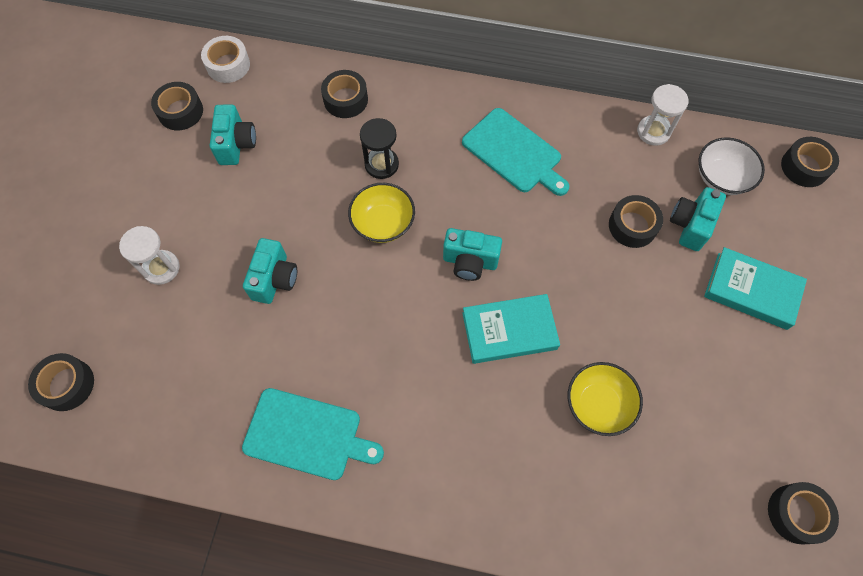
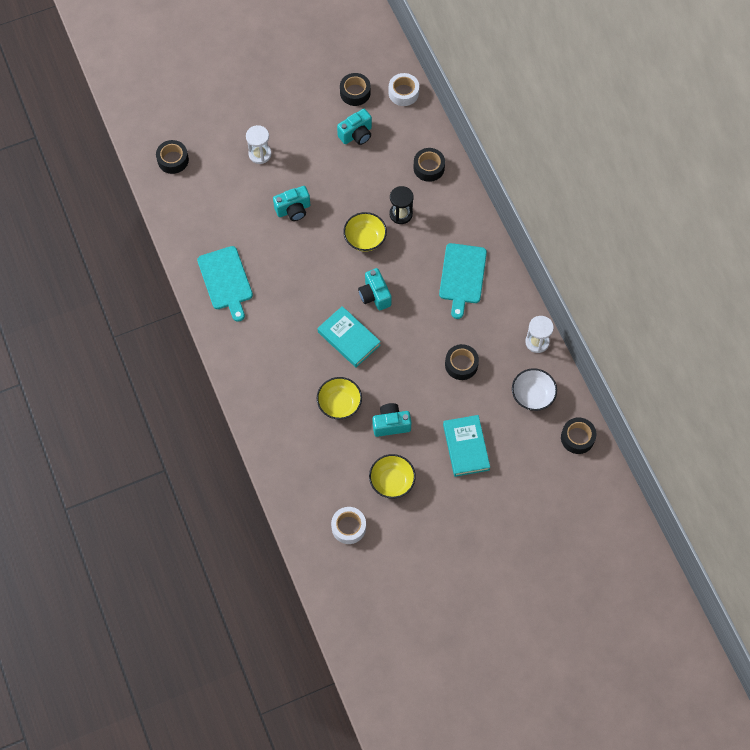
camera: 55 degrees right, 0 degrees up
turquoise camera [670,187,726,251] -> turquoise camera moved to [373,403,412,437]
black tape [768,482,839,544] -> white tape [331,507,366,544]
none -> yellow bowl [369,454,416,499]

